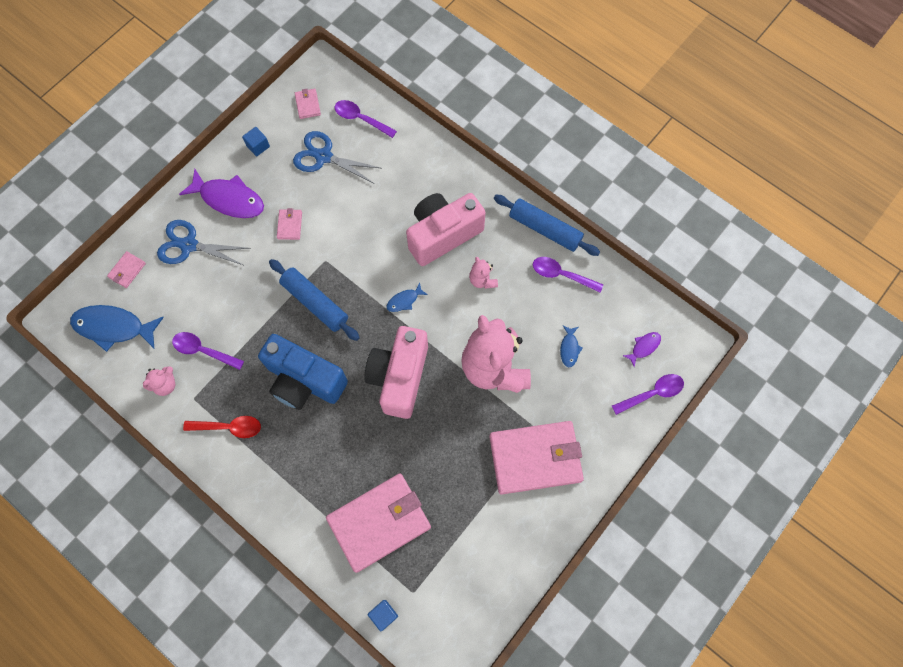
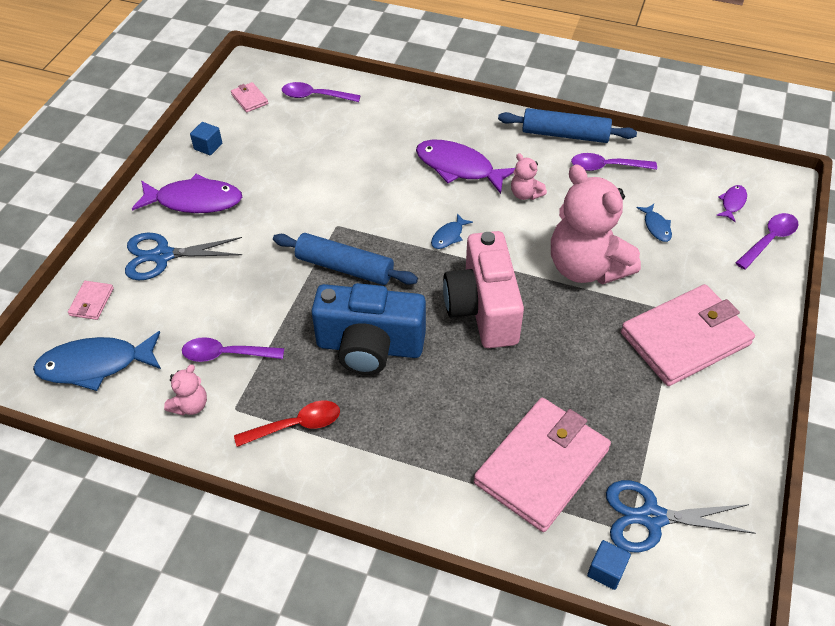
camera: 20 degrees left, 20 degrees down
pink wallet [277,208,302,240] -> none
blue scissors [293,131,380,183] -> blue scissors moved to [606,480,756,553]
pink camera [406,193,486,266] -> purple fish [416,140,515,194]

